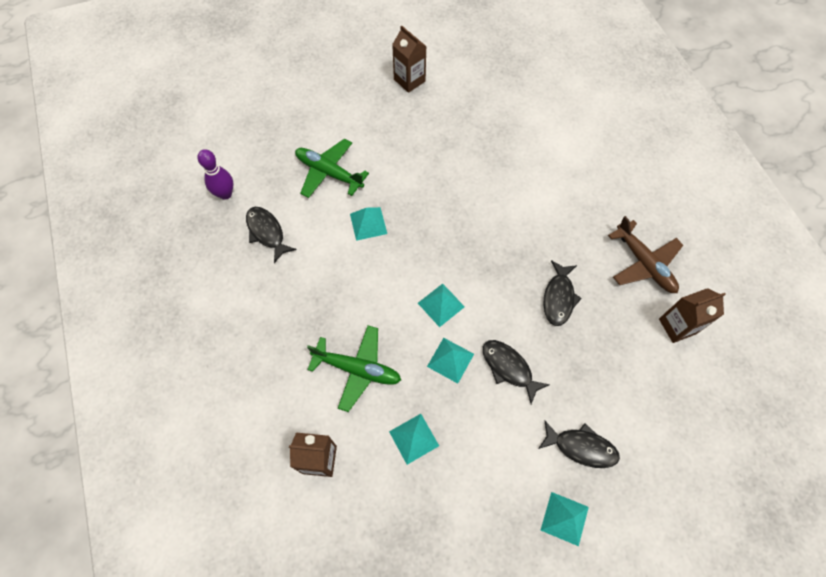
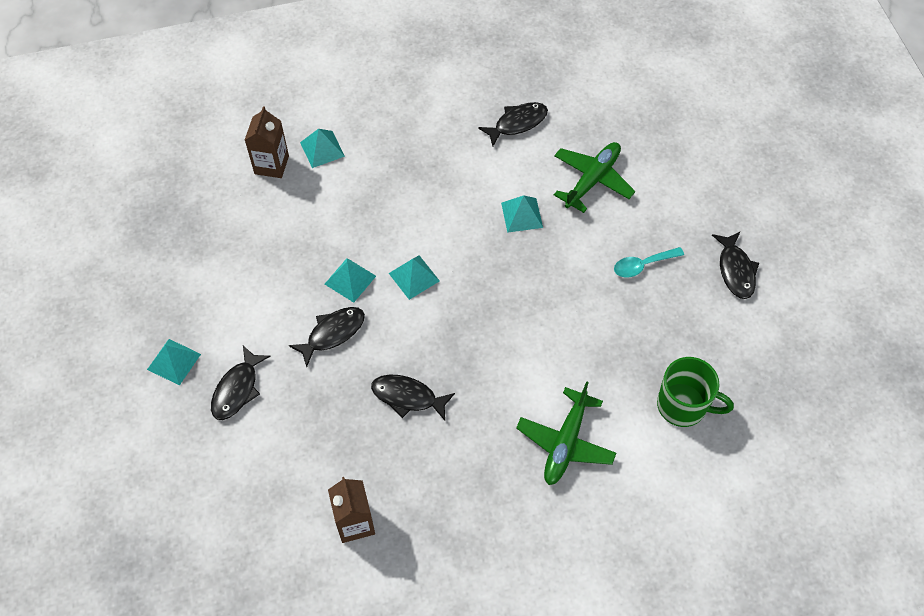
camera: 95 degrees right, 5 degrees down
purple bowling pin [198,149,233,200] -> none
green plane [307,325,401,412] -> green plane moved to [516,381,616,485]
turquoise pyramid [389,414,439,465] -> turquoise pyramid moved to [300,129,345,168]
brown carton [392,25,427,93] -> black fish [712,231,759,299]
brown plane [608,216,683,293] -> none
none -> turquoise spoon [614,247,684,277]
none -> green mug [657,357,734,427]

